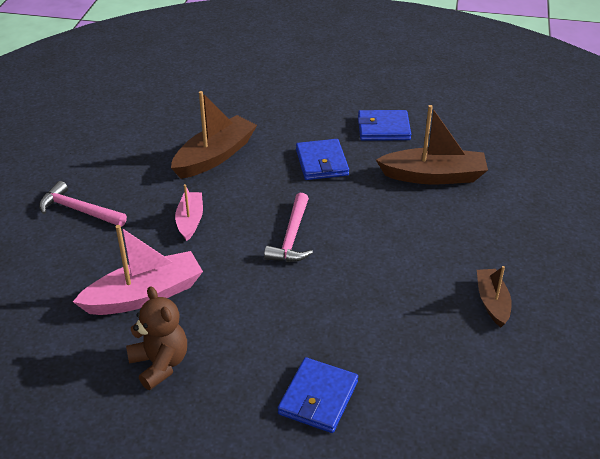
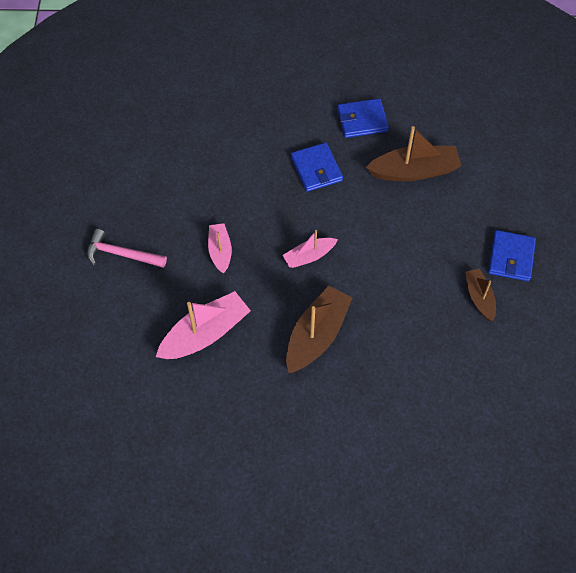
camera: 10 degrees left, 20 degrees up
brown teddy bear [126,286,187,390] -> none
brown boat [171,91,257,179] -> brown boat moved to [286,286,353,373]
pink hammer [264,193,313,262] -> pink boat [283,230,338,268]
blue wallet [278,357,358,433] -> blue wallet moved to [488,230,536,281]

